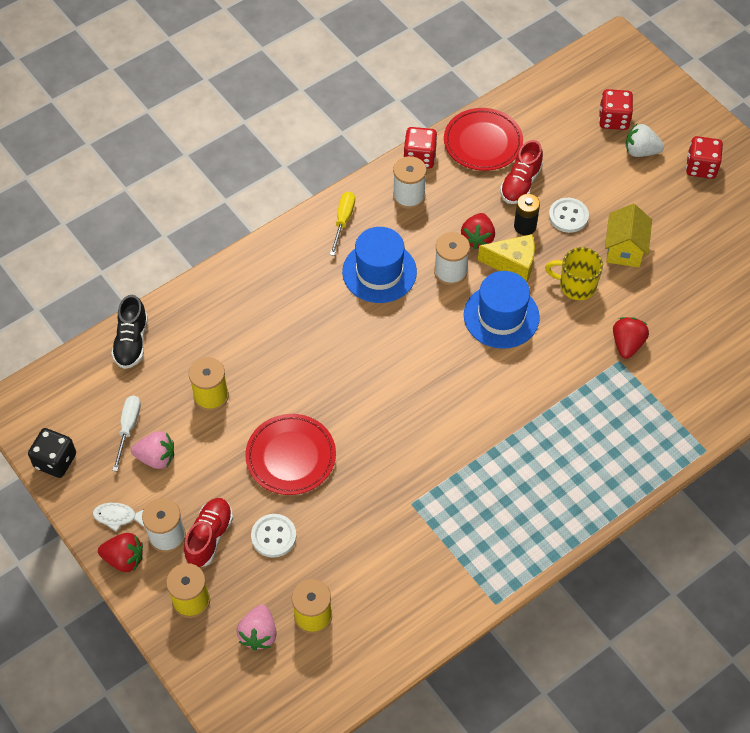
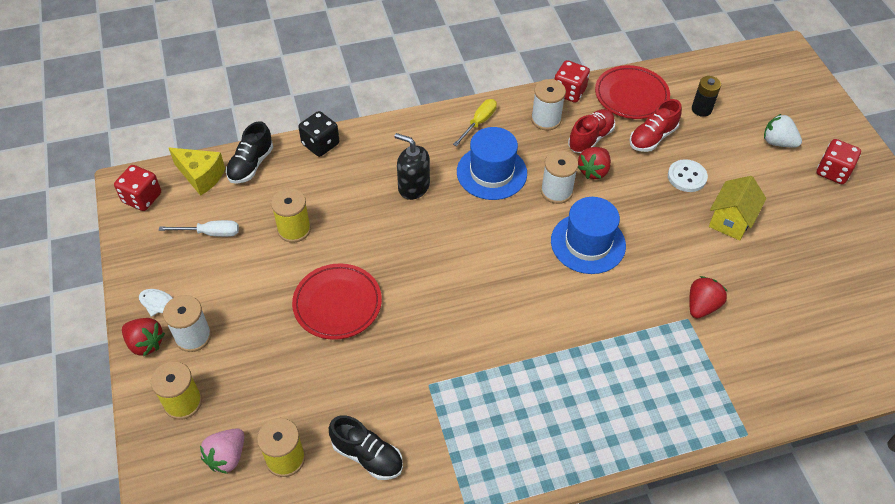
camera: 20 degrees right, 5 degrees down
black dice [28,428,76,478] -> black dice moved to [298,111,340,157]
white screwdriver [112,395,141,471] -> white screwdriver turned 60 degrees clockwise [159,220,239,237]
pink strawberry [131,431,174,469] -> none
red shoe [184,498,233,567] -> red shoe moved to [568,109,615,153]
white button [251,514,296,558] -> none
yellow cheese [478,234,535,282] -> yellow cheese moved to [169,148,225,196]
black battery [514,194,540,235] -> black battery moved to [692,76,721,117]
yellow mug [545,247,603,300] -> none
red dice [599,89,633,130] -> red dice moved to [114,165,161,211]
none -> black shoe [329,415,403,480]
none -> black soap dispenser [394,133,430,200]

